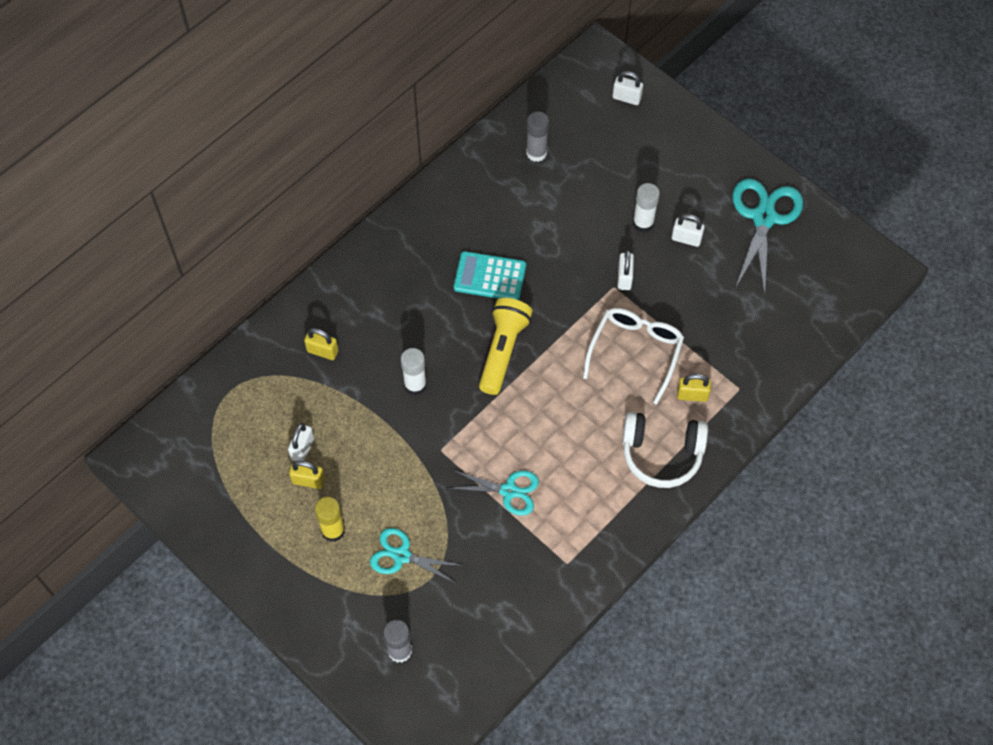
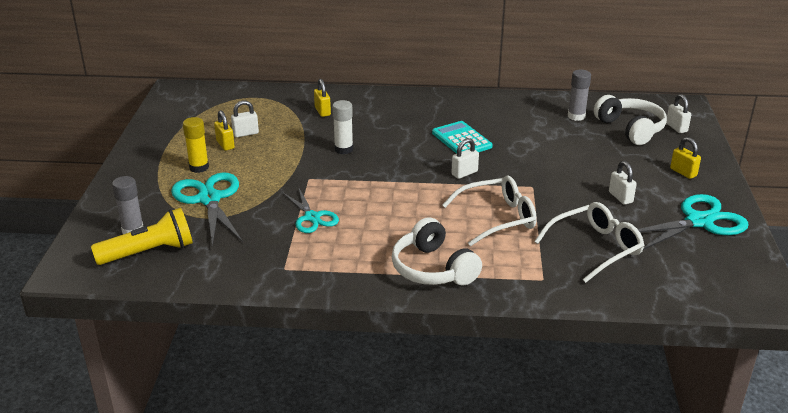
camera: 50 degrees right, 30 degrees down
turquoise scissors [370,528,464,584] -> turquoise scissors [171,172,243,247], size x1.60
yellow flashlight [479,298,533,395] -> yellow flashlight moved to [91,208,193,265]
white padlock [617,250,634,290] -> white padlock moved to [451,138,479,179]
white glue stick [633,183,660,233] -> none
yellow padlock [677,374,711,402] -> yellow padlock moved to [670,137,701,179]
none -> white glasses [534,202,644,283]
none -> white headphones [594,95,667,145]

